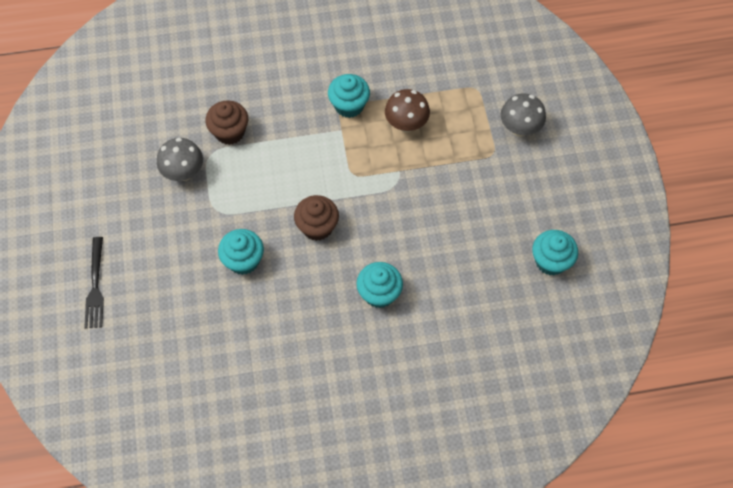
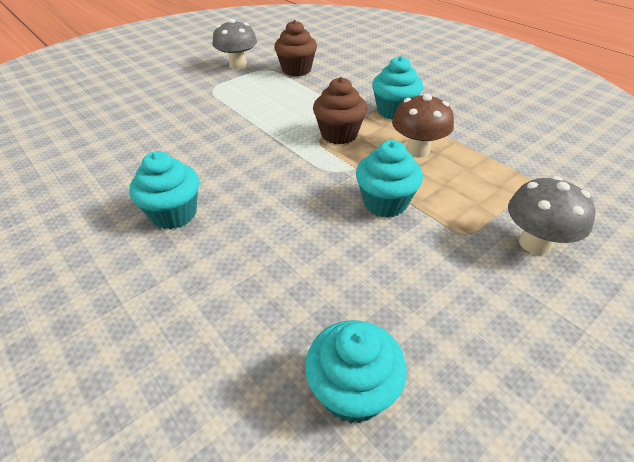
camera: 60 degrees right, 20 degrees down
black fork [84,237,104,328] -> none
turquoise cupcake [218,229,264,275] -> turquoise cupcake moved to [356,140,423,218]
brown cupcake [294,195,339,241] -> brown cupcake moved to [313,77,367,144]

